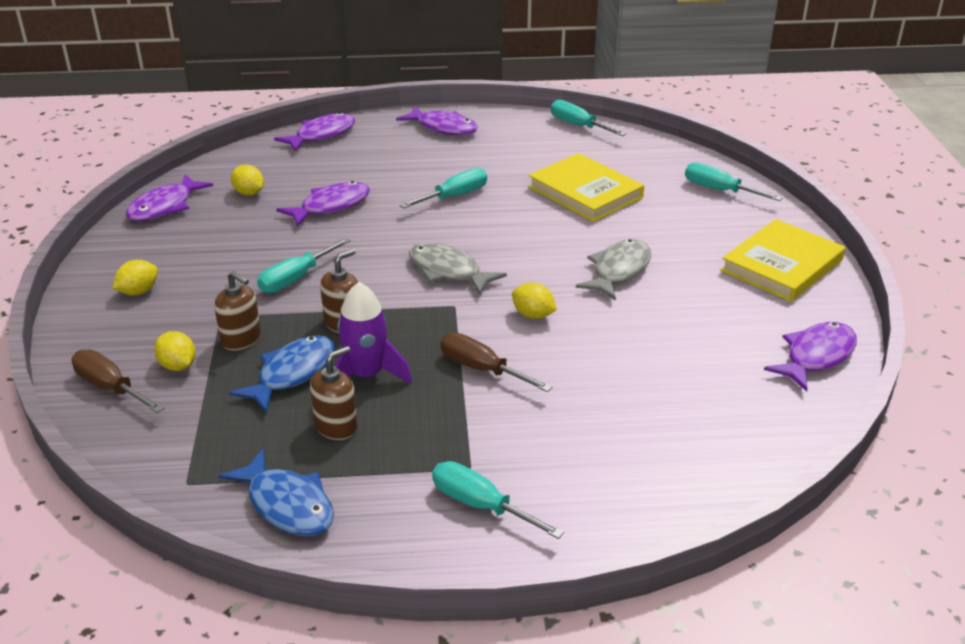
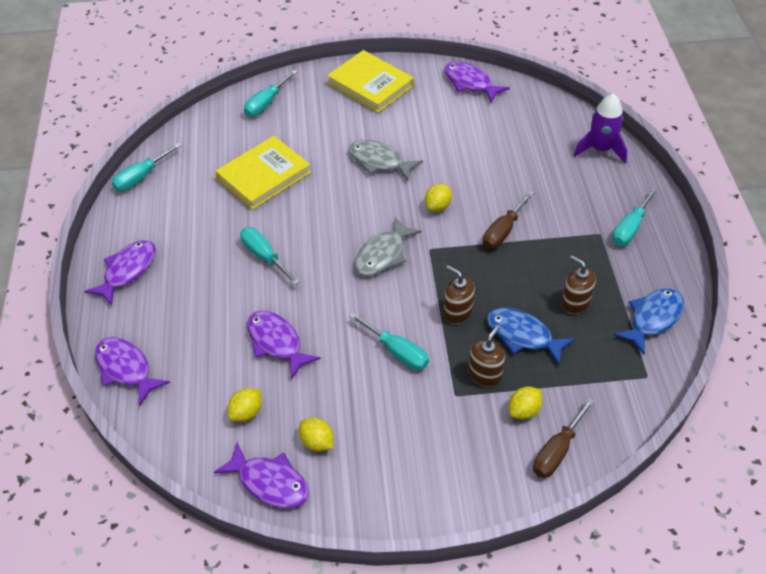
camera: 90 degrees left, 15 degrees up
yellow lemon [112,260,158,295] -> yellow lemon moved to [299,418,333,451]
purple rocket [335,282,412,384] -> purple rocket moved to [574,94,628,163]

